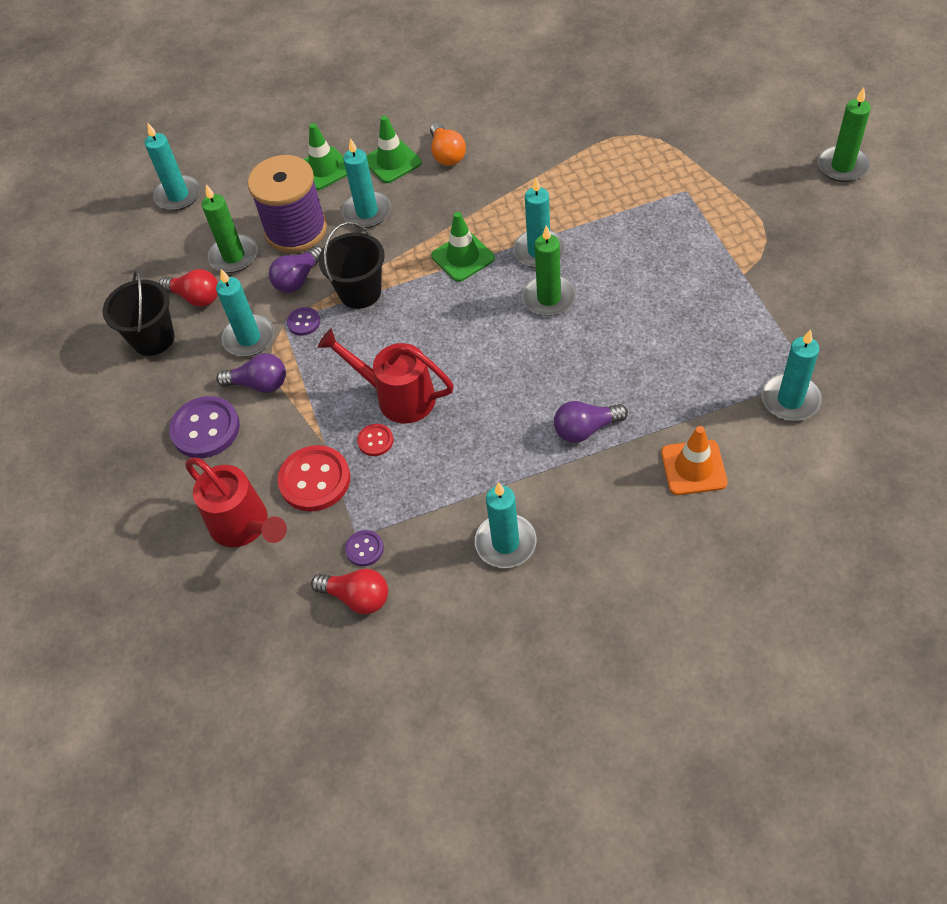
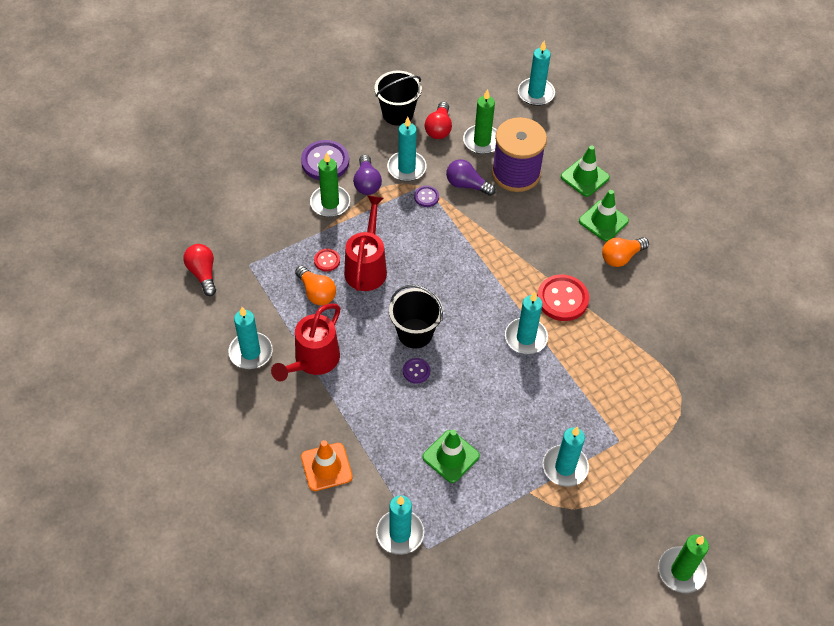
camera: 70 degrees right, 0 degrees up
red watering can [185,458,287,547] -> red watering can moved to [271,304,340,381]
red button [278,445,350,512] -> red button moved to [537,274,589,321]
red light bulb [311,569,388,614] -> red light bulb turned 150 degrees clockwise [183,244,216,296]
black bucket [319,222,385,309] -> black bucket moved to [389,285,443,349]
turquoise candle [342,138,391,228] -> turquoise candle moved to [543,427,589,487]
purple button [345,530,384,566] -> purple button moved to [403,358,430,384]
green traffic cone [431,212,495,282] -> green traffic cone moved to [422,430,480,483]
green candle [522,225,576,316] -> green candle moved to [310,153,350,217]
purple light bulb [554,401,628,443] -> none
none -> orange light bulb [295,266,336,305]

